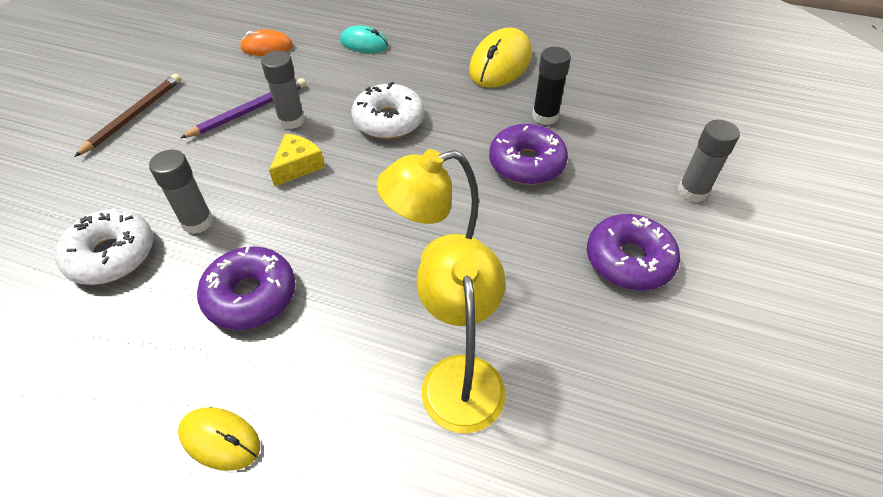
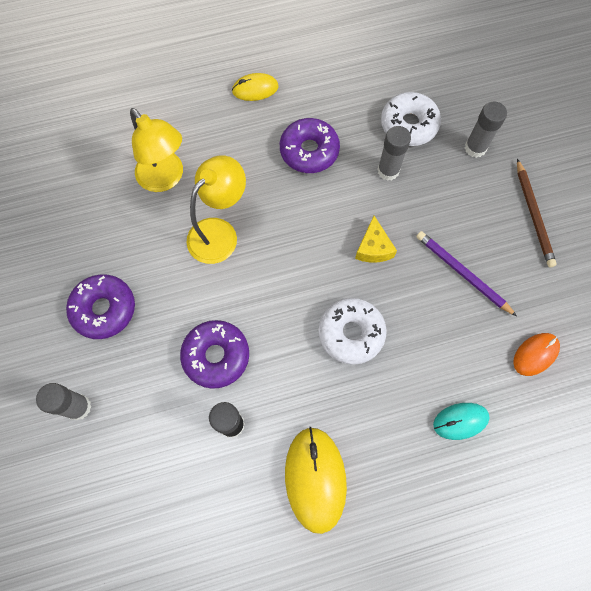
camera: 145 degrees right, 20 degrees up
purple pencil [181,78,306,138] -> purple pencil turned 120 degrees clockwise [416,231,517,316]
grey glue stick [261,51,305,129] -> grey glue stick moved to [465,102,507,158]

